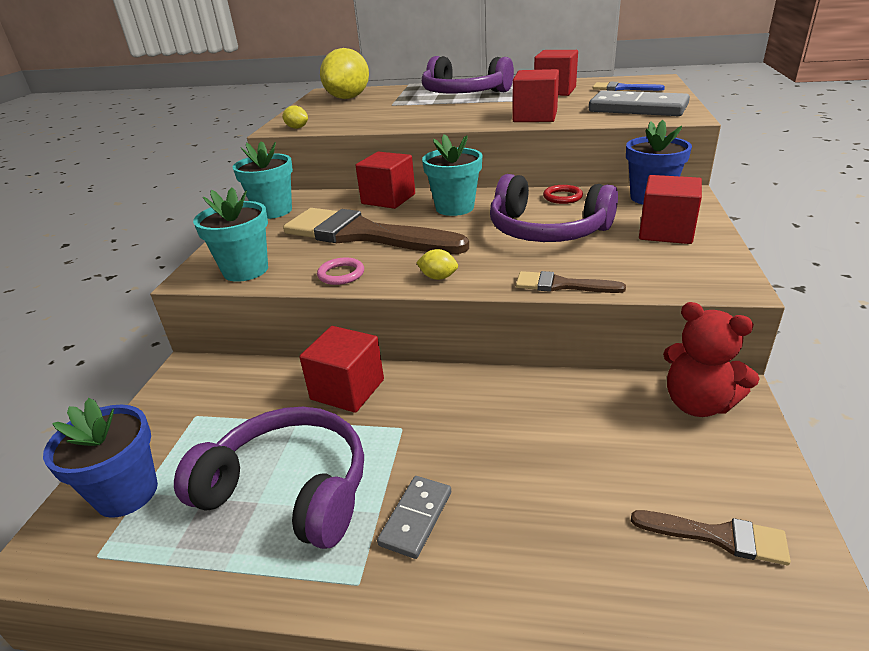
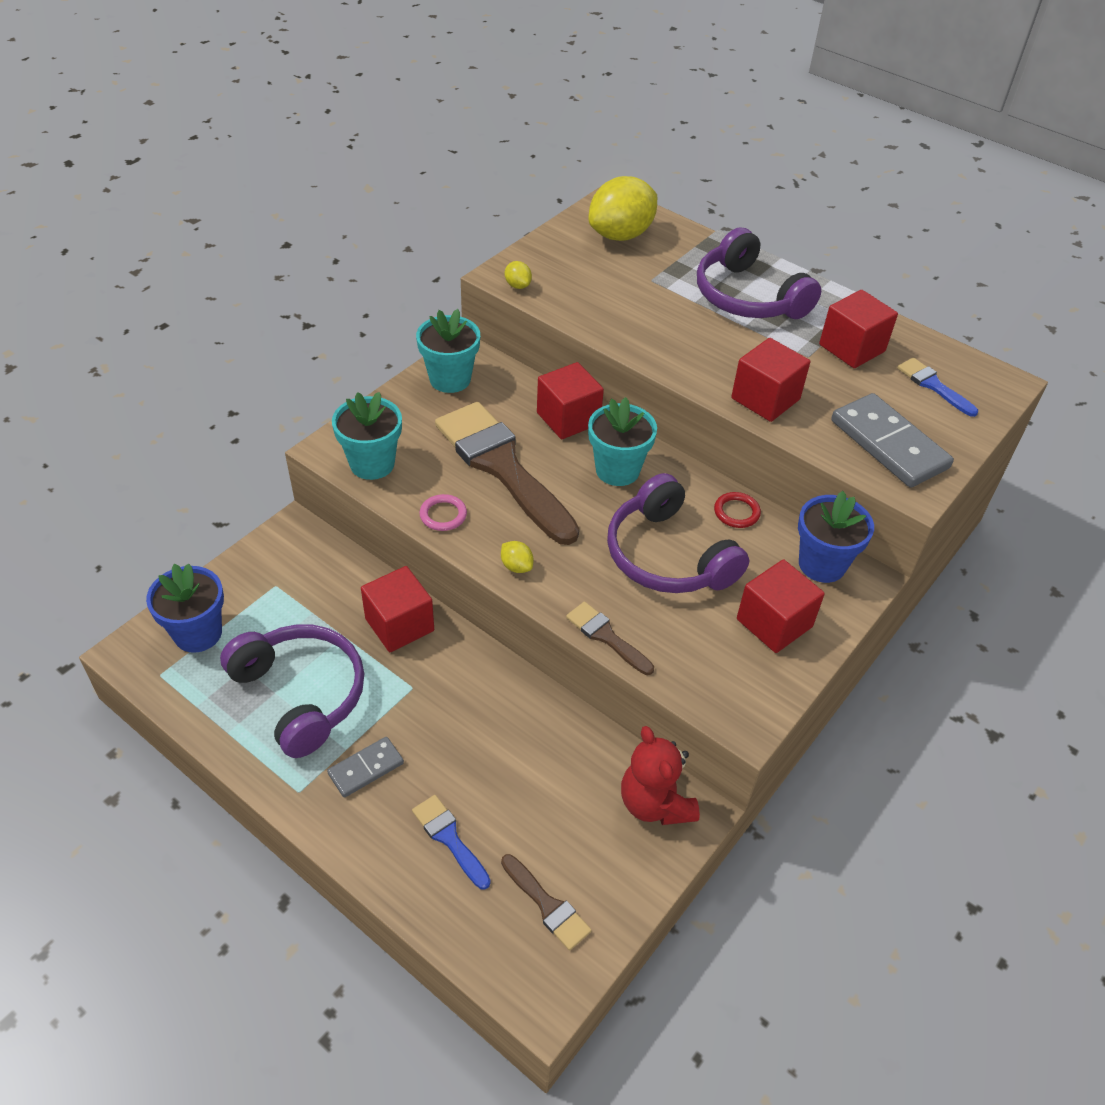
camera: 25 degrees right, 15 degrees up
none -> blue brush [412,795,491,889]

